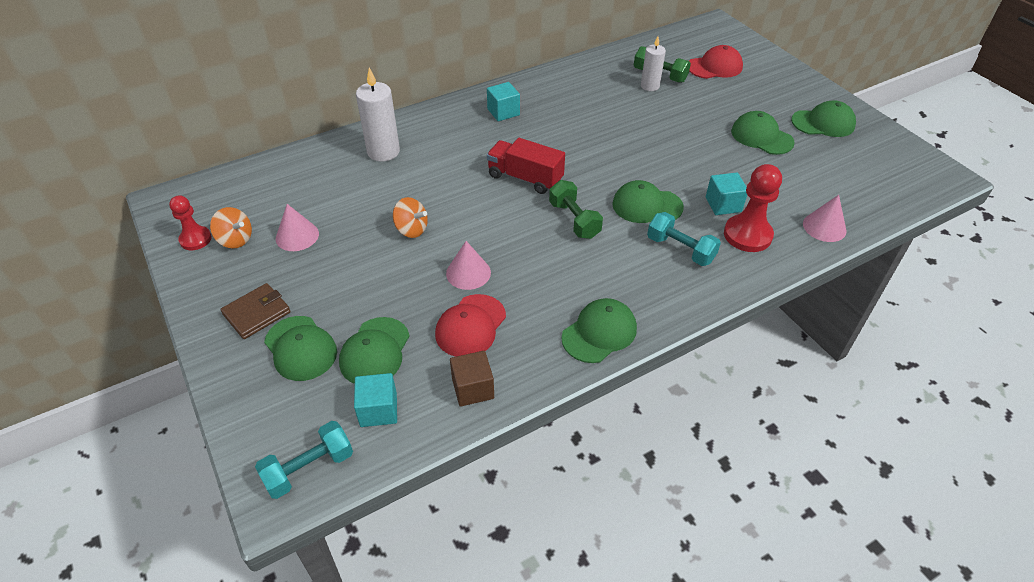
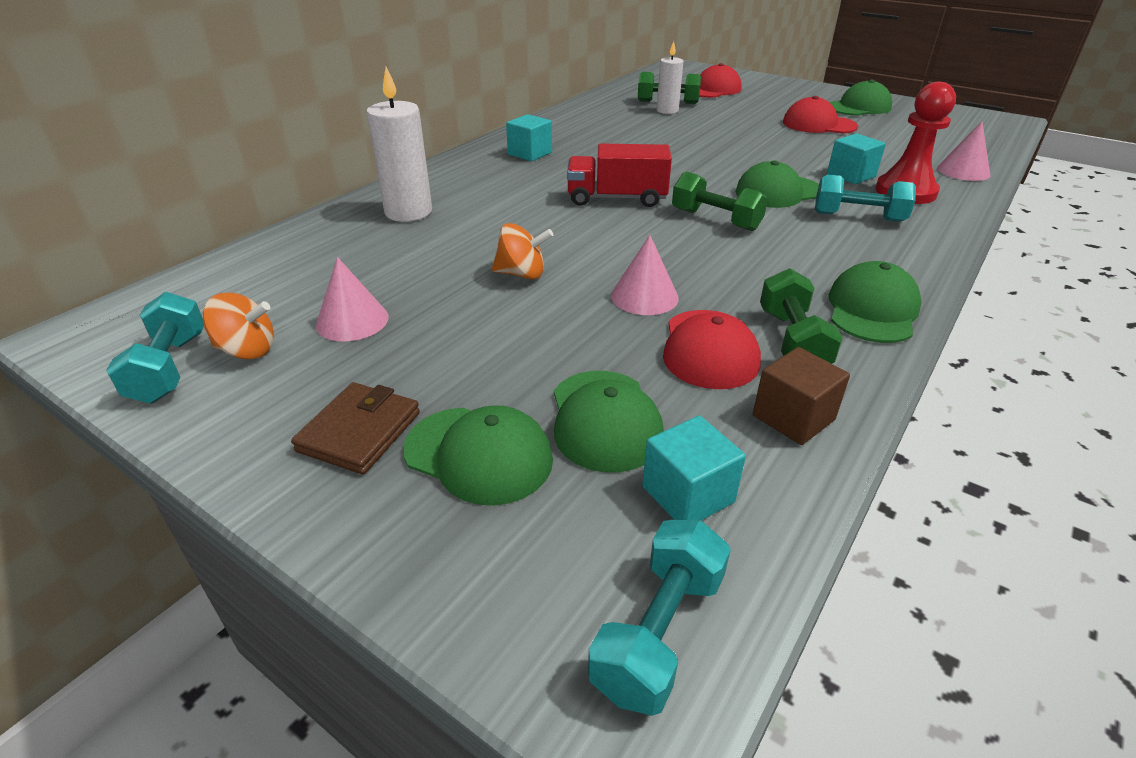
camera: 25 degrees left, 10 degrees down
red pawn [169,195,212,250] -> turquoise dumbbell [106,292,204,404]
green cap [731,111,795,155] -> red cap [783,96,858,134]
none -> green dumbbell [760,268,843,364]

